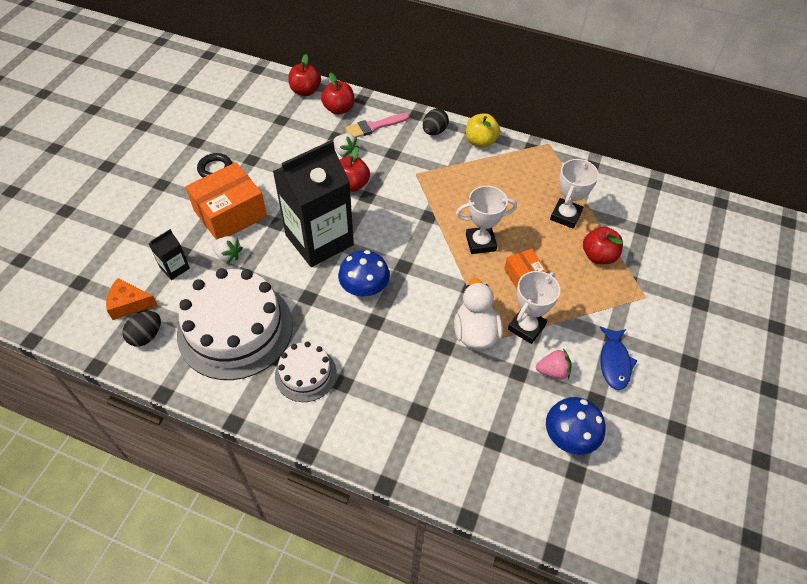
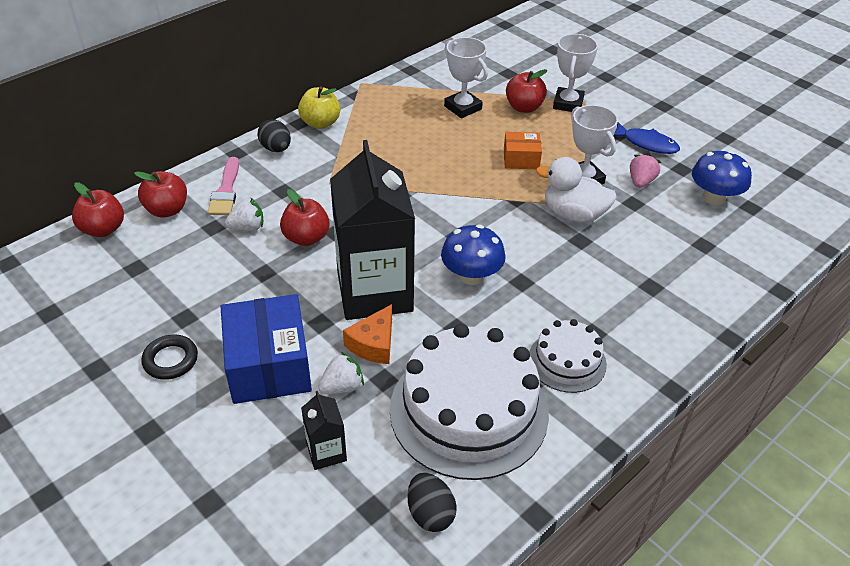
camera: 65 degrees left, 10 degrees down
orange cheese [106,278,158,320] -> orange cheese moved to [343,304,392,364]
orange box [186,162,267,240] -> blue box [220,294,312,404]
white trophy [456,186,517,254] -> white trophy moved to [553,34,598,112]

